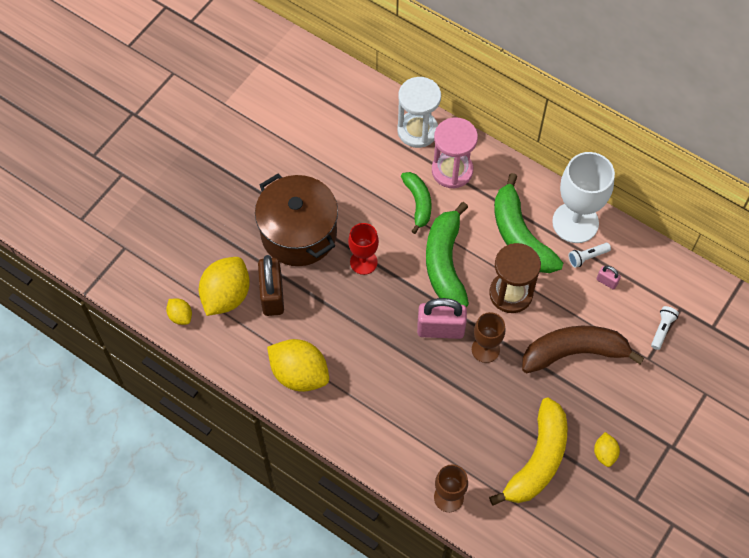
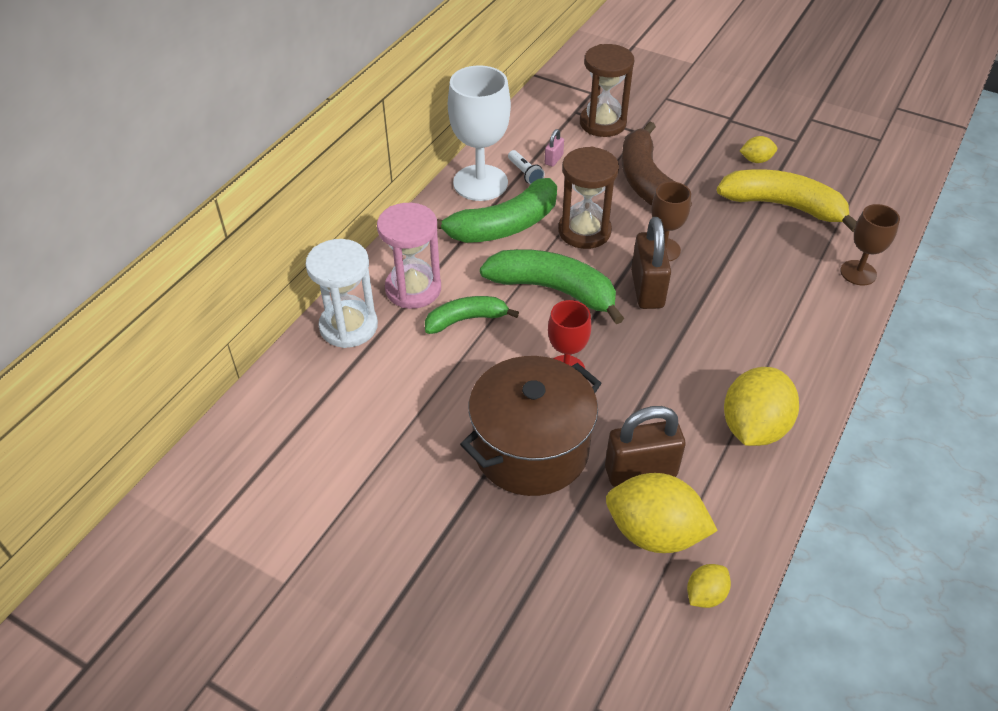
camera: 95 degrees left, 15 degrees down
pink padlock [417,298,467,339] -> brown padlock [631,217,671,309]
green banana [426,202,469,307] -> green banana turned 150 degrees counterclockwise [480,249,624,324]
white flashlight [651,306,679,350] -> brown hourglass [580,44,634,137]

